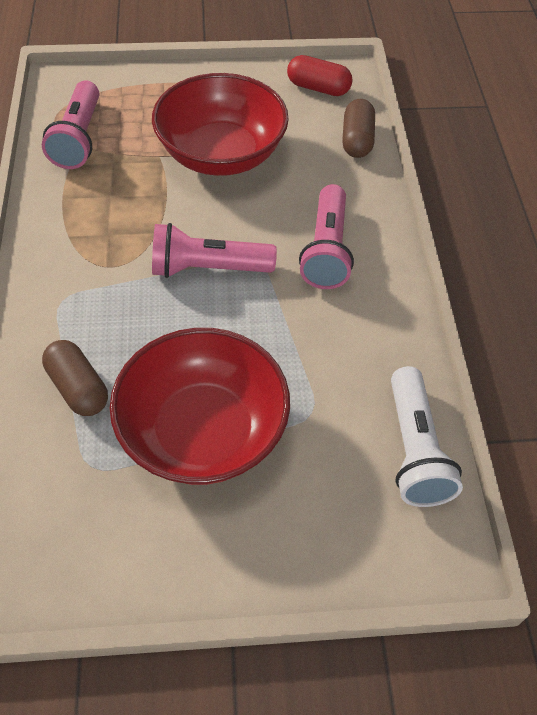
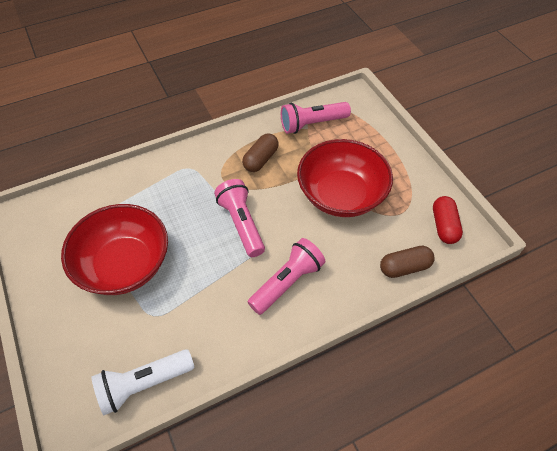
camera: 70 degrees right, 0 degrees up
brown capsule [42,340,108,416] -> brown capsule moved to [242,133,279,172]
pink flashlight [299,184,354,289] -> pink flashlight turned 150 degrees clockwise [248,238,326,315]

